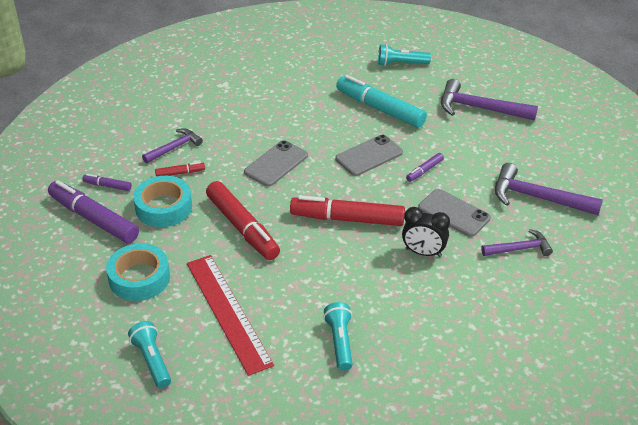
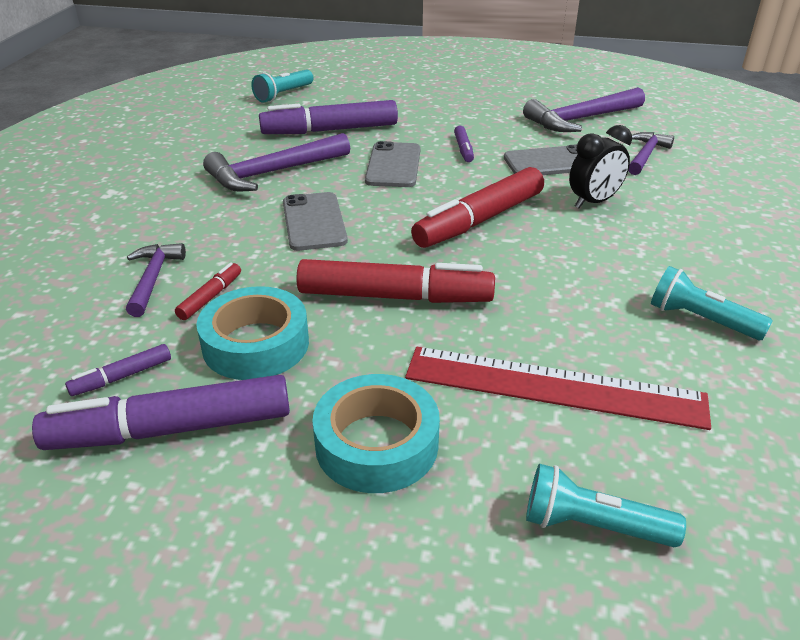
camera: 50 degrees left, 5 degrees down
turquoise marker [336,75,427,128] -> purple marker [259,100,398,134]
purple hammer [441,79,538,121] -> purple hammer moved to [203,133,350,191]

